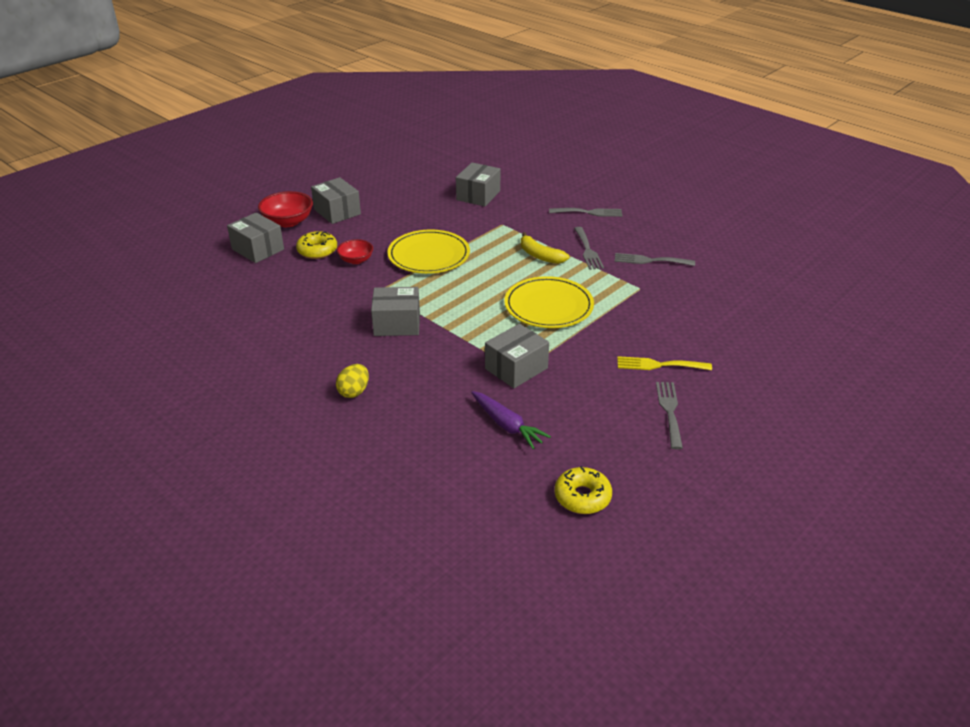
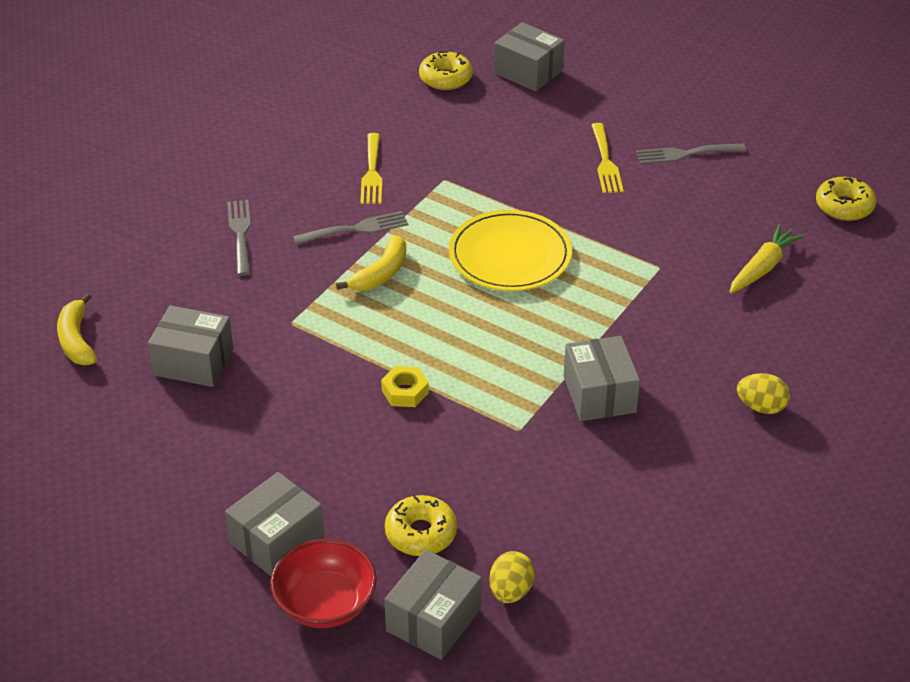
camera: 100 degrees left, 5 degrees up
red bowl [337,239,373,264] -> none
yellow plate [387,230,470,274] -> yellow nut [381,366,429,407]
purple carrot [471,391,551,449] -> yellow carrot [730,224,804,293]
grey box [485,324,549,388] -> grey box moved to [494,22,565,91]
grey fork [615,253,695,266] -> yellow fork [360,133,382,204]
none -> yellow banana [57,293,97,365]
none -> yellow donut [419,51,473,90]
none -> yellow egg [489,551,535,603]

